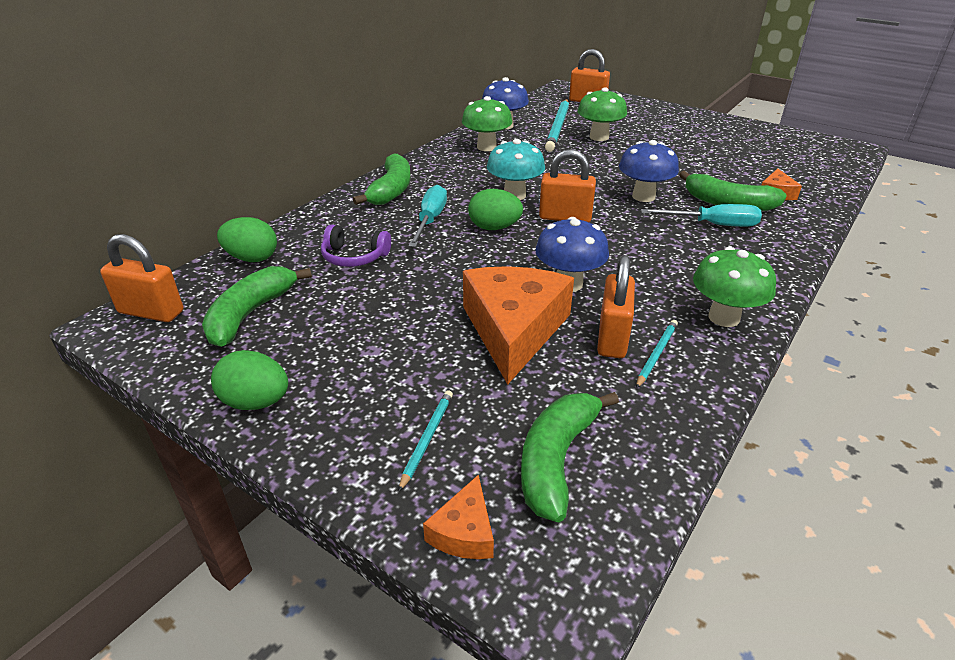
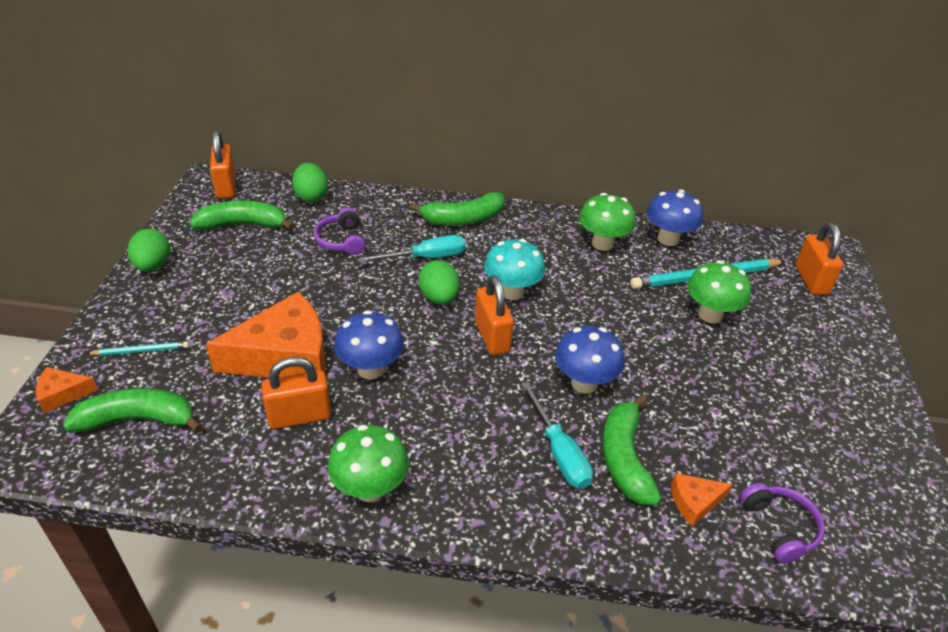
camera: 60 degrees right, 5 degrees up
turquoise pencil [636,320,678,388] -> none
none -> purple headphones [740,483,825,564]

